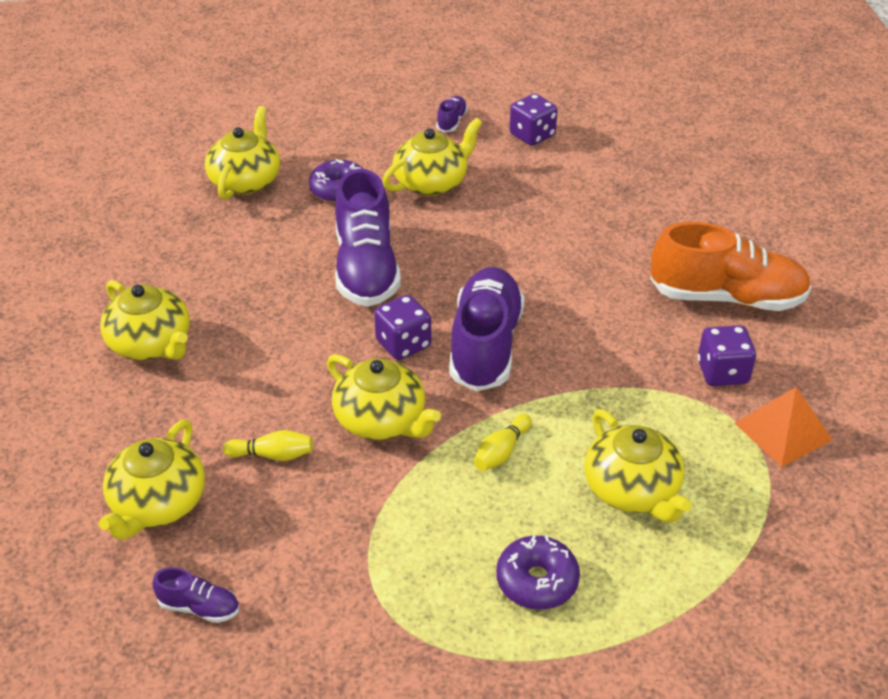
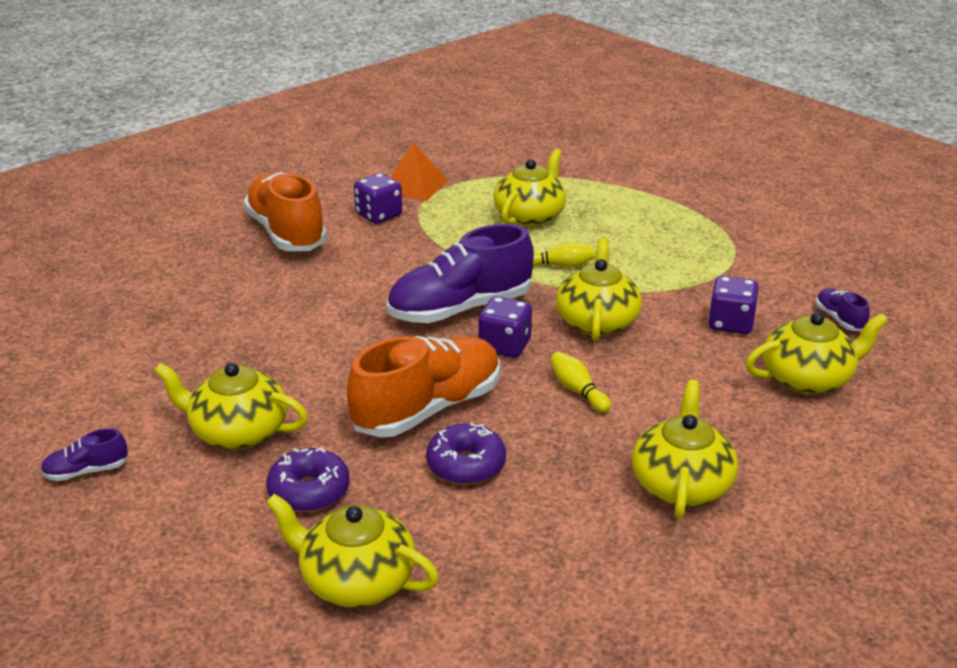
camera: 125 degrees left, 10 degrees down
yellow teapot [205,106,280,200] -> yellow teapot turned 45 degrees clockwise [266,494,439,608]
yellow bowling pin [223,430,313,461] -> yellow bowling pin moved to [550,352,611,413]
purple shoe [335,169,401,307] -> orange shoe [347,336,500,437]
purple donut [496,535,580,609] -> purple donut moved to [426,423,506,485]
purple dice [510,94,558,146] -> purple dice moved to [708,276,759,334]

